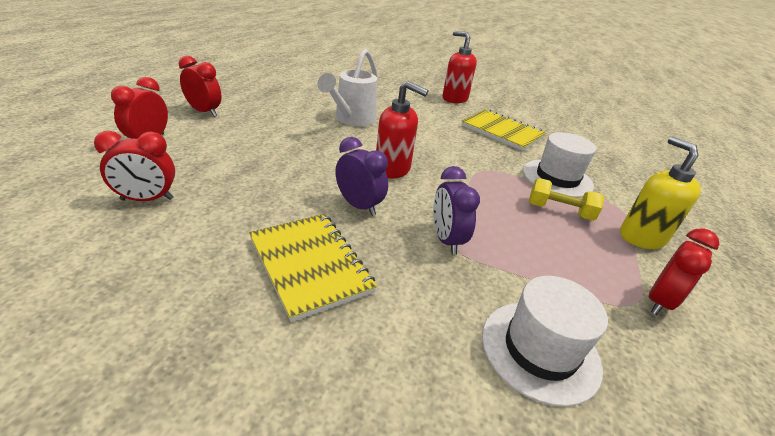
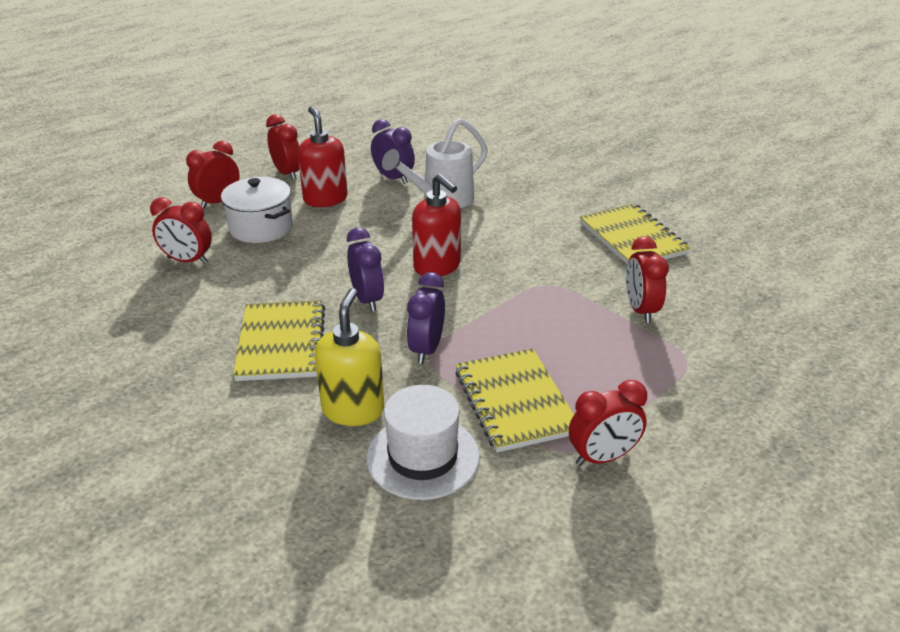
camera: 30 degrees right, 0 degrees up
red soap dispenser [442,31,477,103] -> red soap dispenser moved to [298,106,348,207]
white hat [523,132,596,198] -> red clock [626,236,669,323]
yellow dumbbell [529,178,604,221] -> none
yellow soap dispenser [620,136,701,249] -> yellow soap dispenser moved to [315,288,384,426]
none -> white pot [221,177,293,243]
none -> purple clock [371,119,415,184]
none -> yellow notebook [455,349,574,452]

